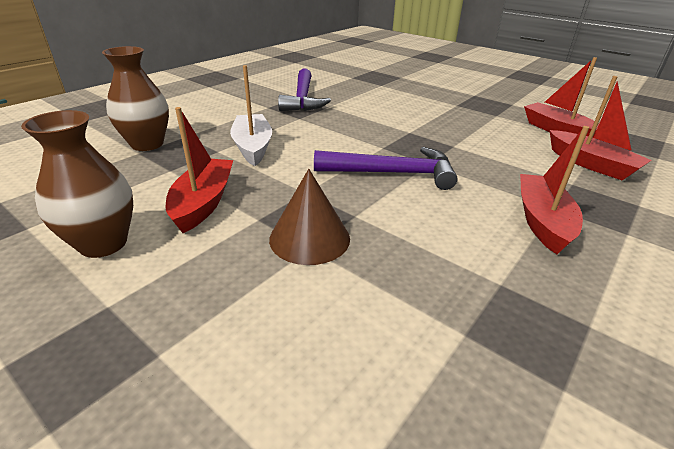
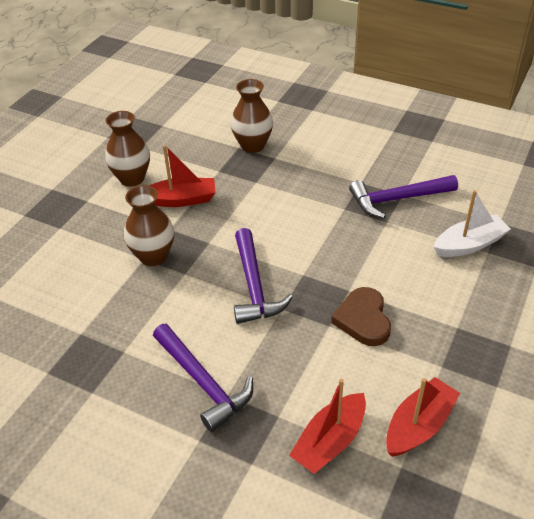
camera: 80 degrees right, 10 degrees up
white boat [230,65,272,166] -> white boat moved to [434,190,511,257]
brown cone [269,169,350,265] -> brown vase [124,185,174,266]
red boat [520,126,589,254] -> purple hammer [153,324,253,432]
none -> brown heart [331,287,391,346]

